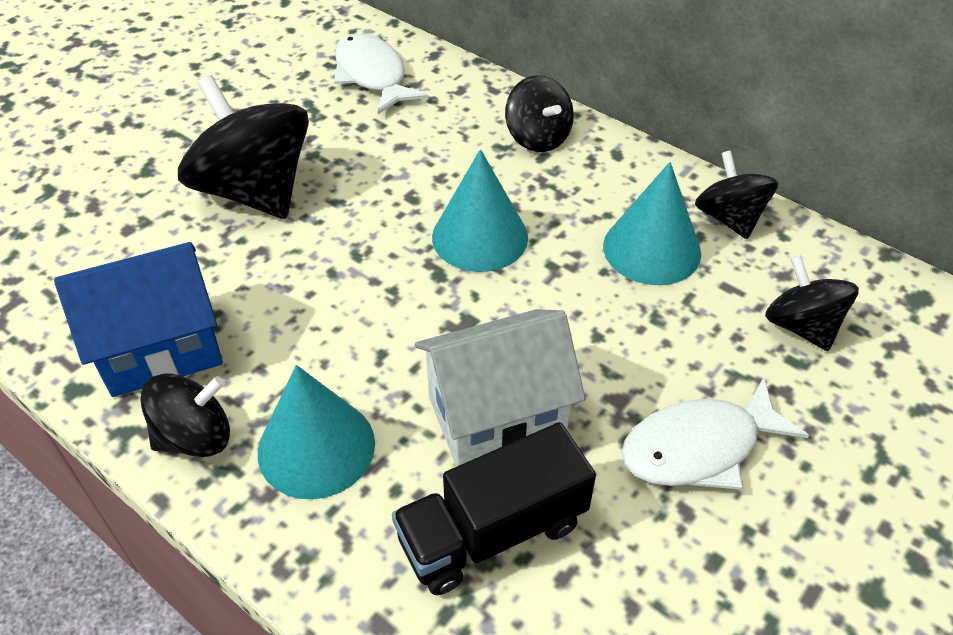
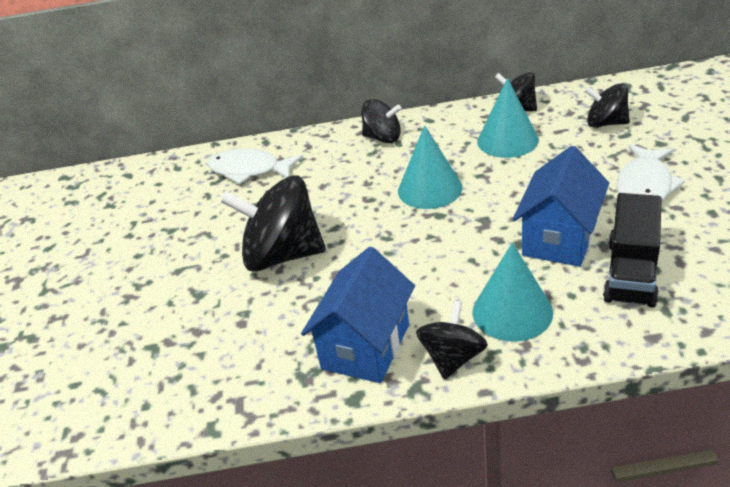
camera: 40 degrees left, 10 degrees down
white house [415,309,586,467] -> blue house [512,146,609,267]

